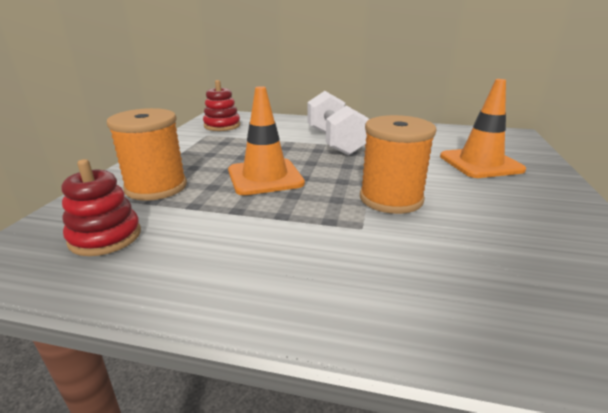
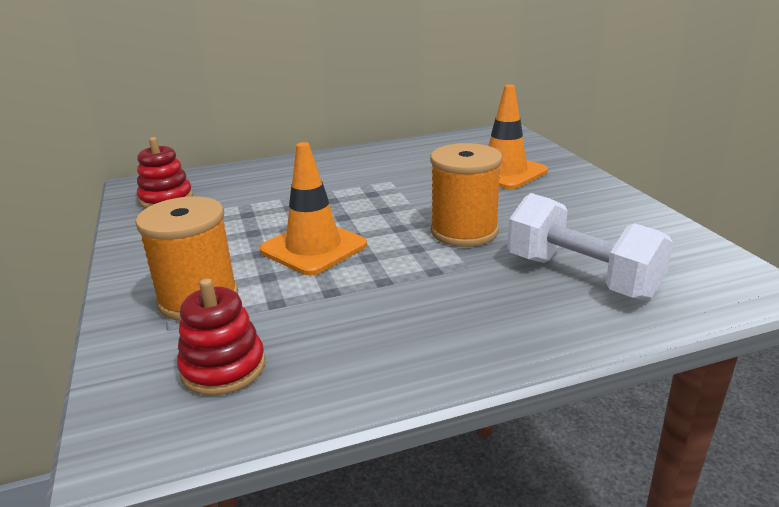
camera: 30 degrees left, 0 degrees up
white dumbbell [307,91,369,155] -> white dumbbell moved to [507,193,673,300]

